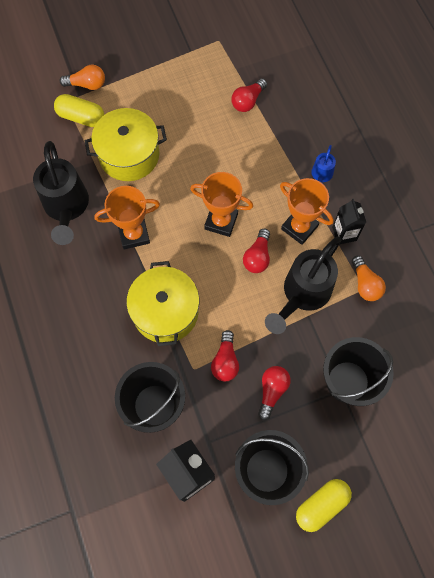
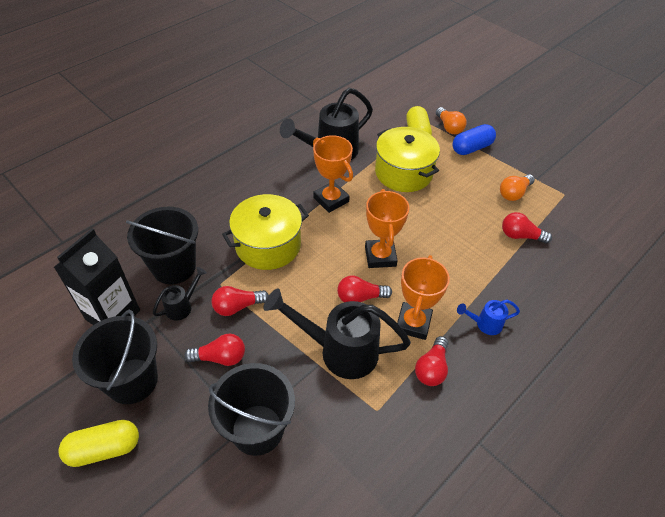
camera: 65 degrees right, 20 degrees down
yellow capsule [296,479,352,532] -> yellow capsule turned 45 degrees counterclockwise [58,420,139,467]
black carton [332,199,366,244] -> red light bulb [415,336,448,386]
orange light bulb [352,256,386,301] -> orange light bulb moved to [500,174,535,201]
none -> black watering can [153,267,207,320]
none -> blue capsule [452,124,496,155]

